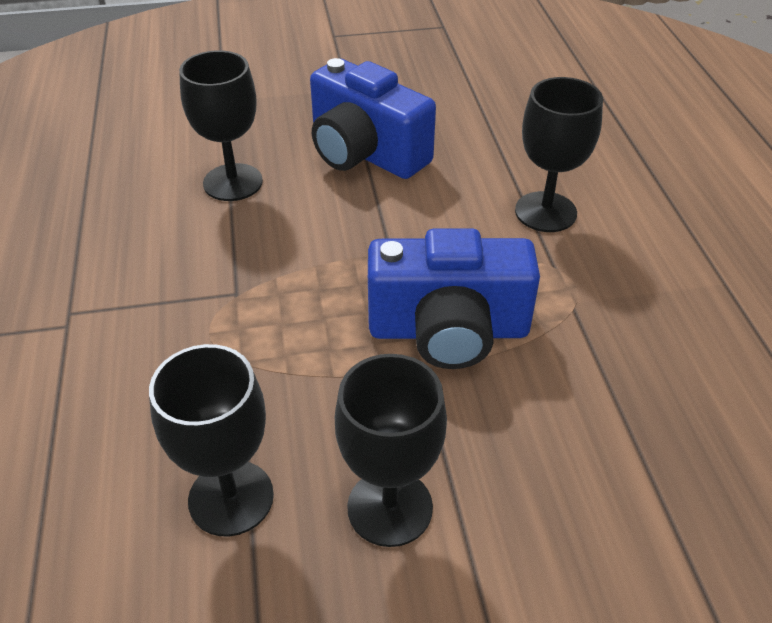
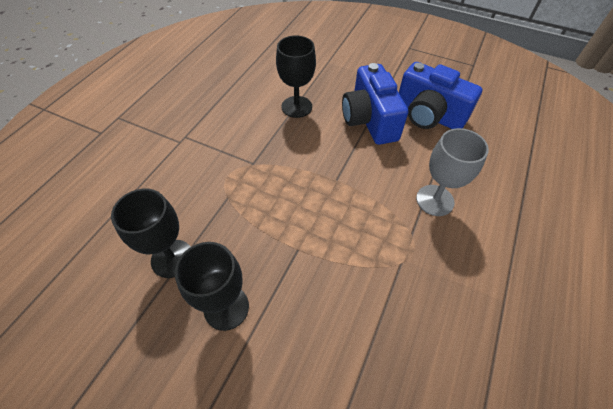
camera: 35 degrees right, 10 degrees up
blue camera [368,228,540,369] -> blue camera moved to [399,62,483,129]
black goblet [515,77,603,232] -> grey goblet [416,128,489,216]

